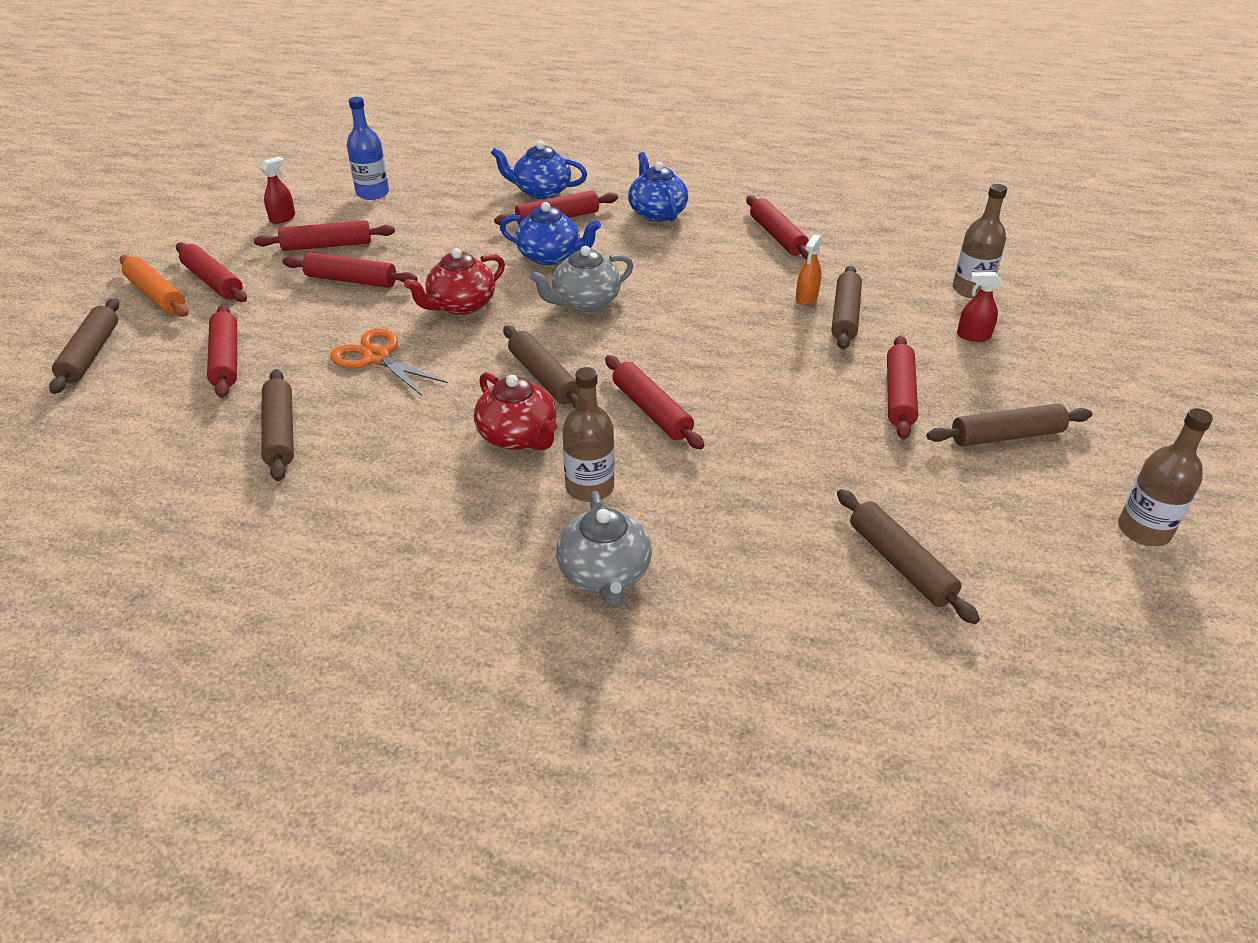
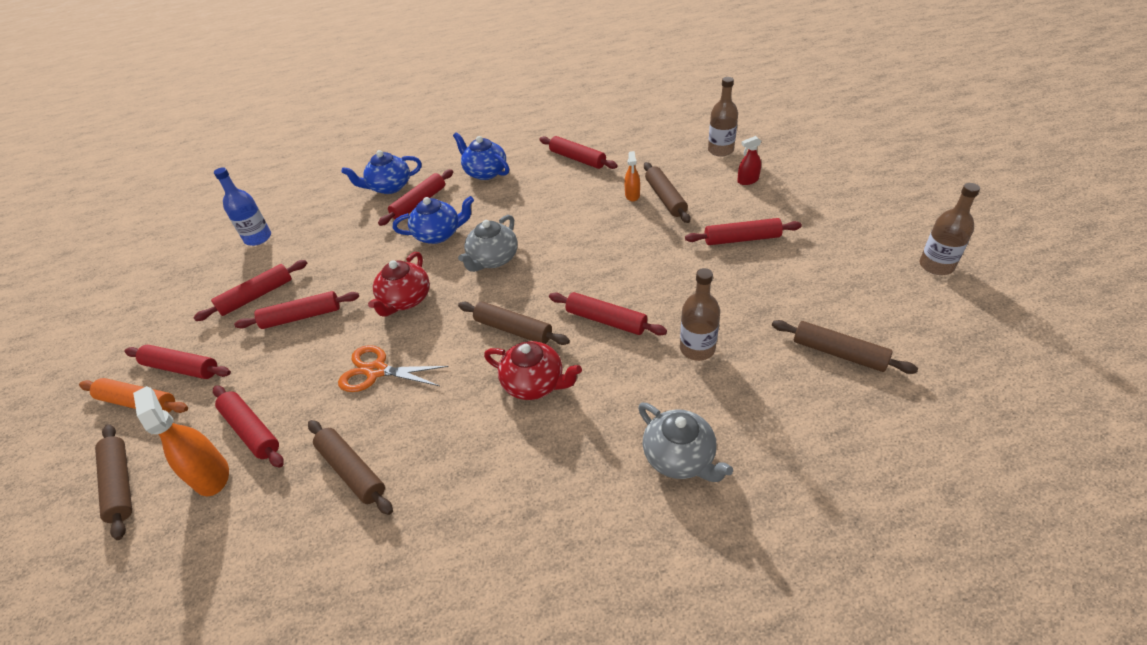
camera: 25 degrees left, 5 degrees up
red spray bottle [260,157,295,224] -> none
brown bottle [562,367,614,502] -> brown bottle moved to [680,268,720,361]
red rolling pin [887,335,918,439] -> red rolling pin turned 75 degrees counterclockwise [685,218,802,245]
brown rolling pin [927,404,1092,446] -> none
none -> orange spray bottle [133,386,229,496]

